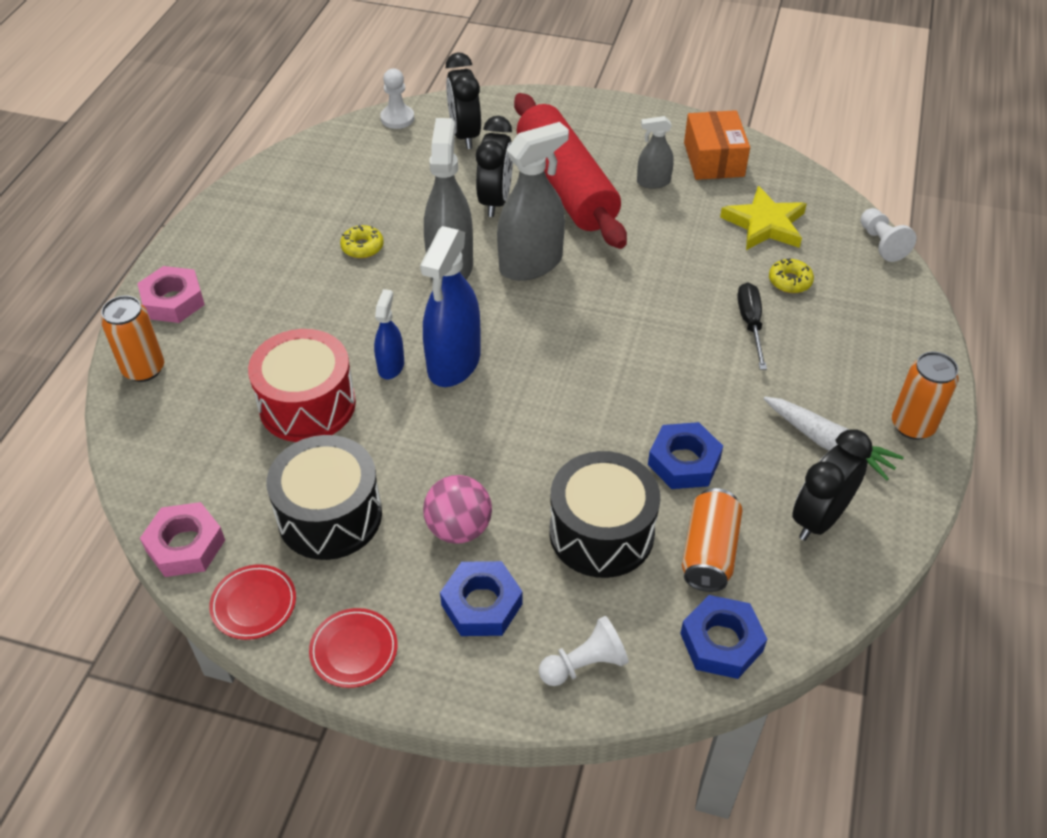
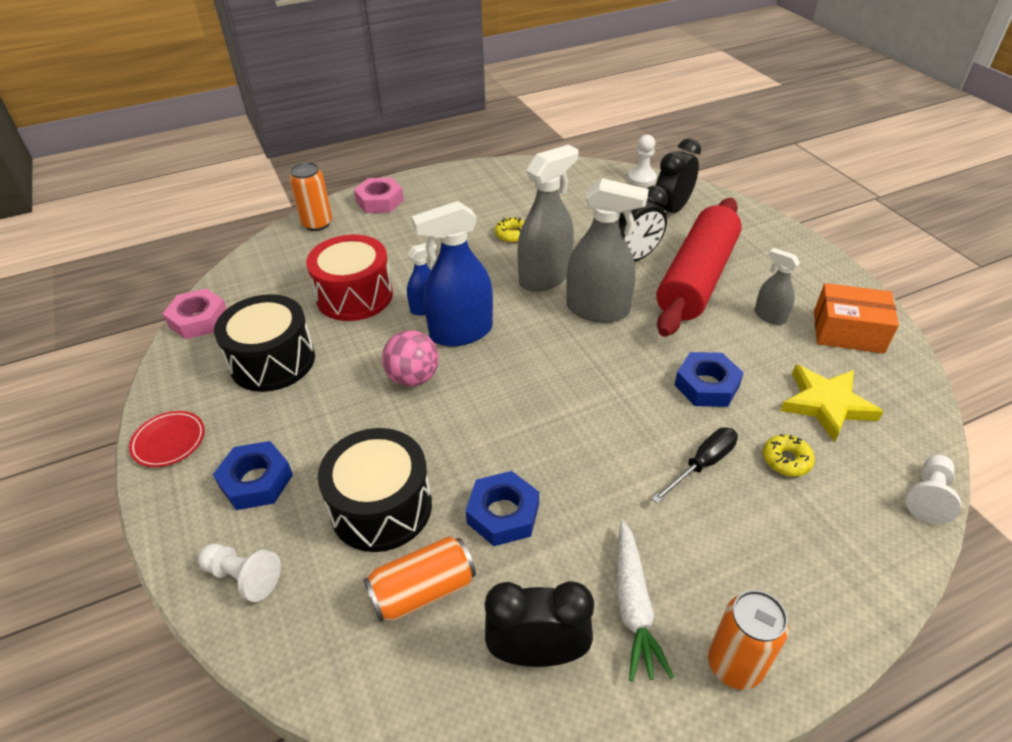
camera: 50 degrees right, 5 degrees down
red plate [209,564,296,640] -> none
pink ball [423,475,492,544] -> pink ball moved to [382,330,439,387]
blue nut [680,595,767,679] -> blue nut moved to [675,352,744,407]
orange box [684,110,750,180] -> orange box turned 60 degrees clockwise [814,283,899,354]

